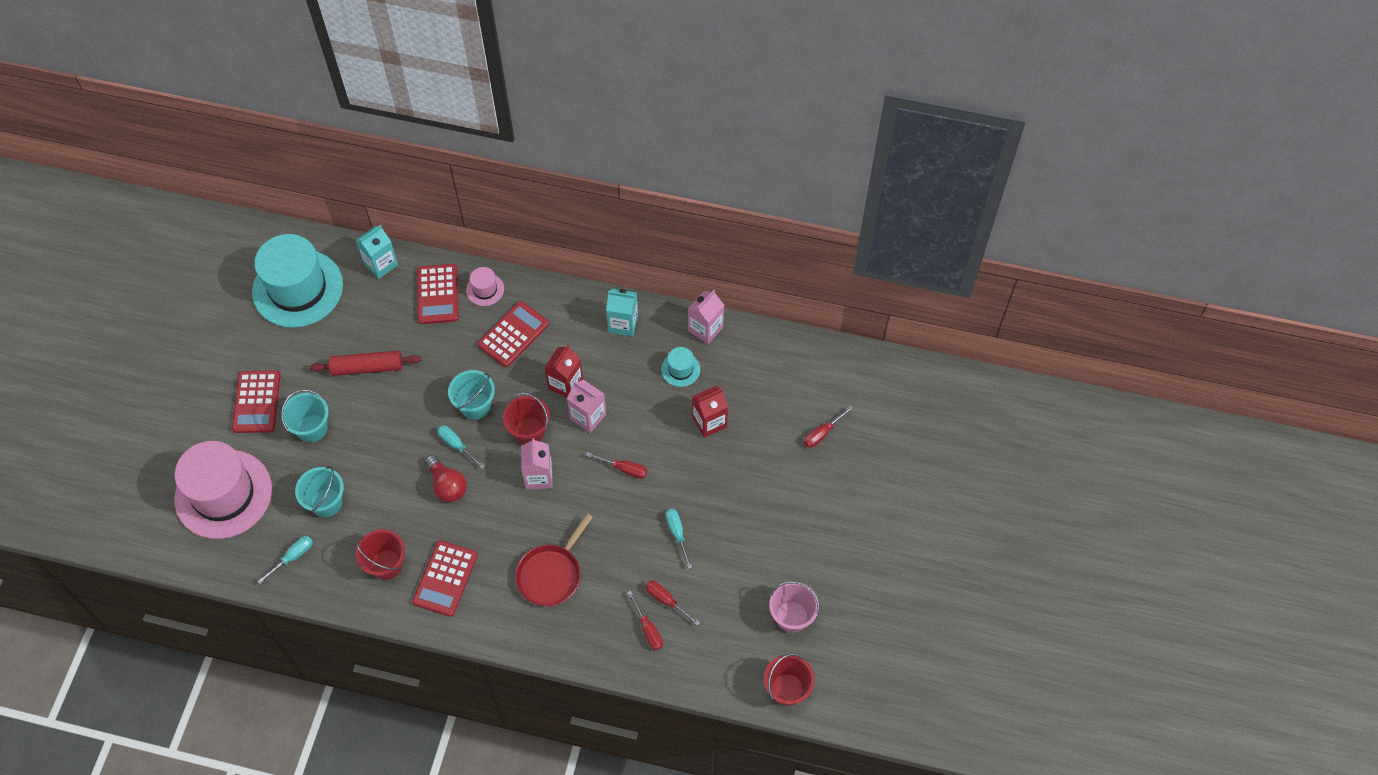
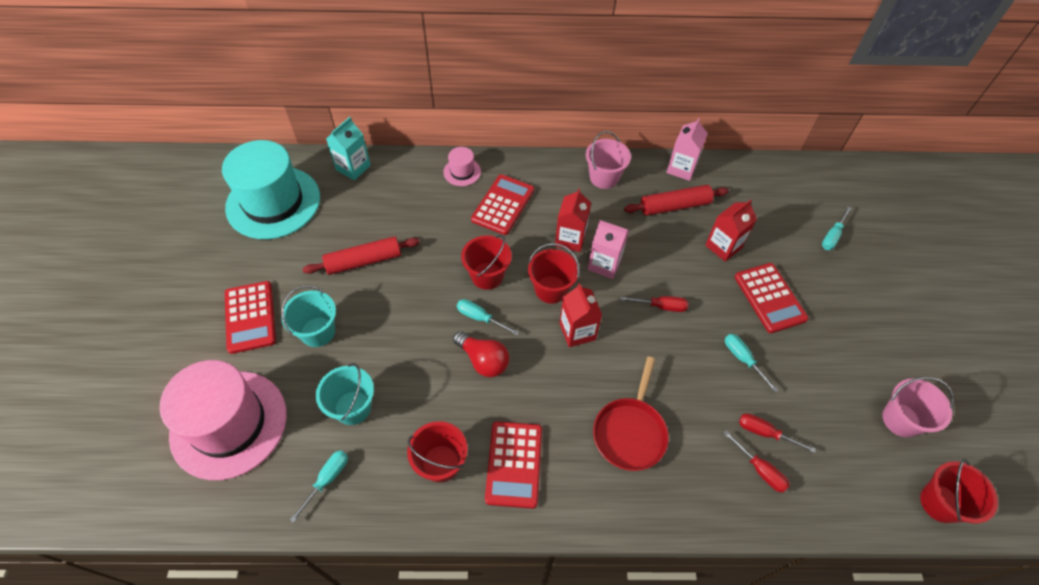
camera: 15 degrees left, 5 degrees down
red calculator [417,264,459,324] -> red calculator moved to [735,263,809,333]
turquoise bucket [448,370,495,420] -> red bucket [461,235,512,290]
pink carton [521,438,553,490] -> red carton [560,283,602,347]
turquoise carton [606,288,638,337] -> pink bucket [586,131,631,189]
turquoise hat [661,347,700,387] -> red rolling pin [624,185,729,216]
red screwdriver [804,406,853,448] -> turquoise screwdriver [822,207,851,250]

